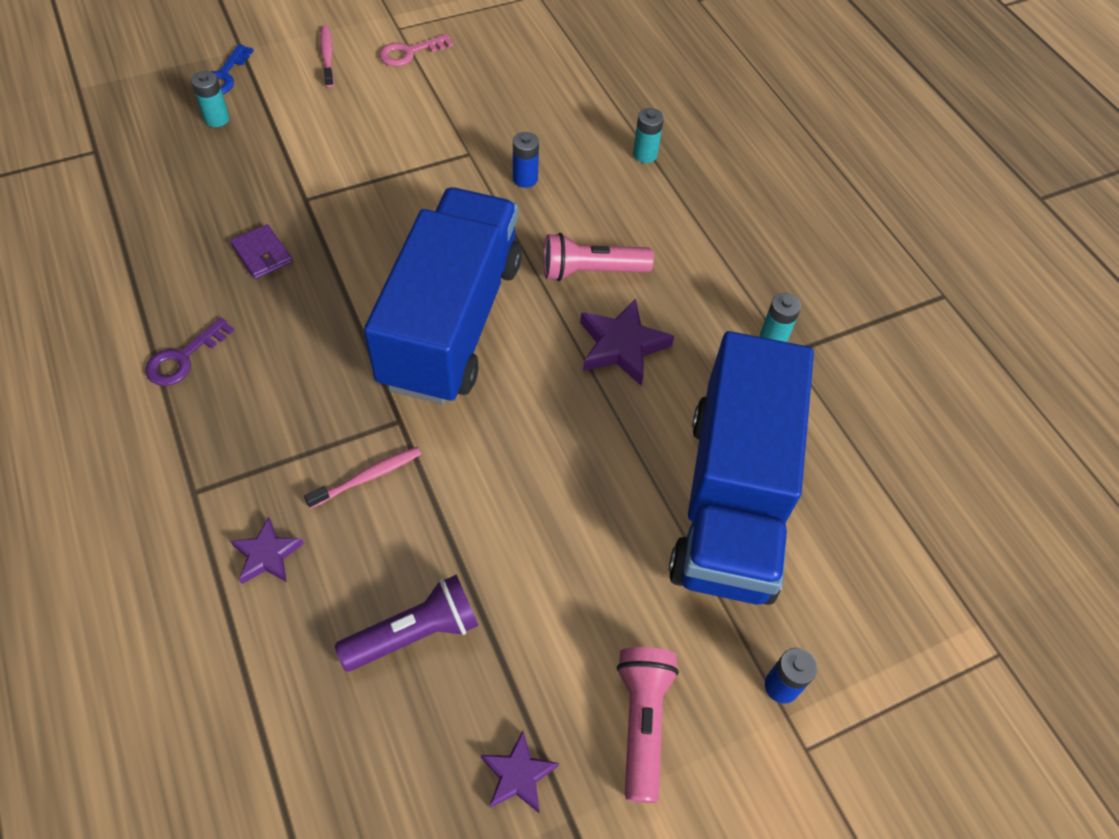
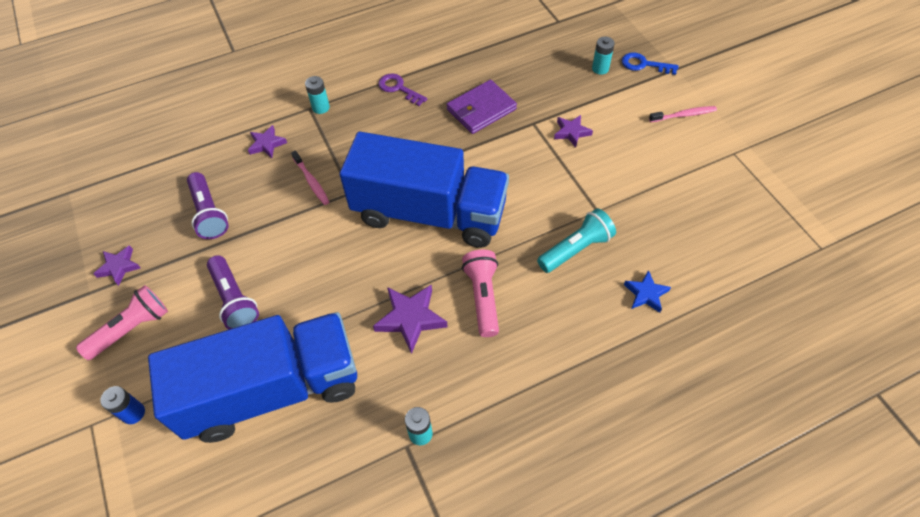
camera: 95 degrees right, 0 degrees up
purple wallet [230,224,293,279] -> purple wallet [446,80,517,134], size x1.62
pink key [379,34,453,66] -> none
blue battery [513,132,539,188] -> turquoise flashlight [537,208,616,273]
pink flashlight [617,647,679,803] -> pink flashlight turned 45 degrees counterclockwise [76,285,168,360]
turquoise battery [633,108,664,163] -> turquoise battery moved to [305,76,330,114]
blue truck [669,331,814,605] -> blue truck turned 150 degrees clockwise [148,312,357,443]
none -> purple flashlight [207,255,259,329]
none -> purple star [554,115,593,148]
none -> blue star [624,270,671,313]

